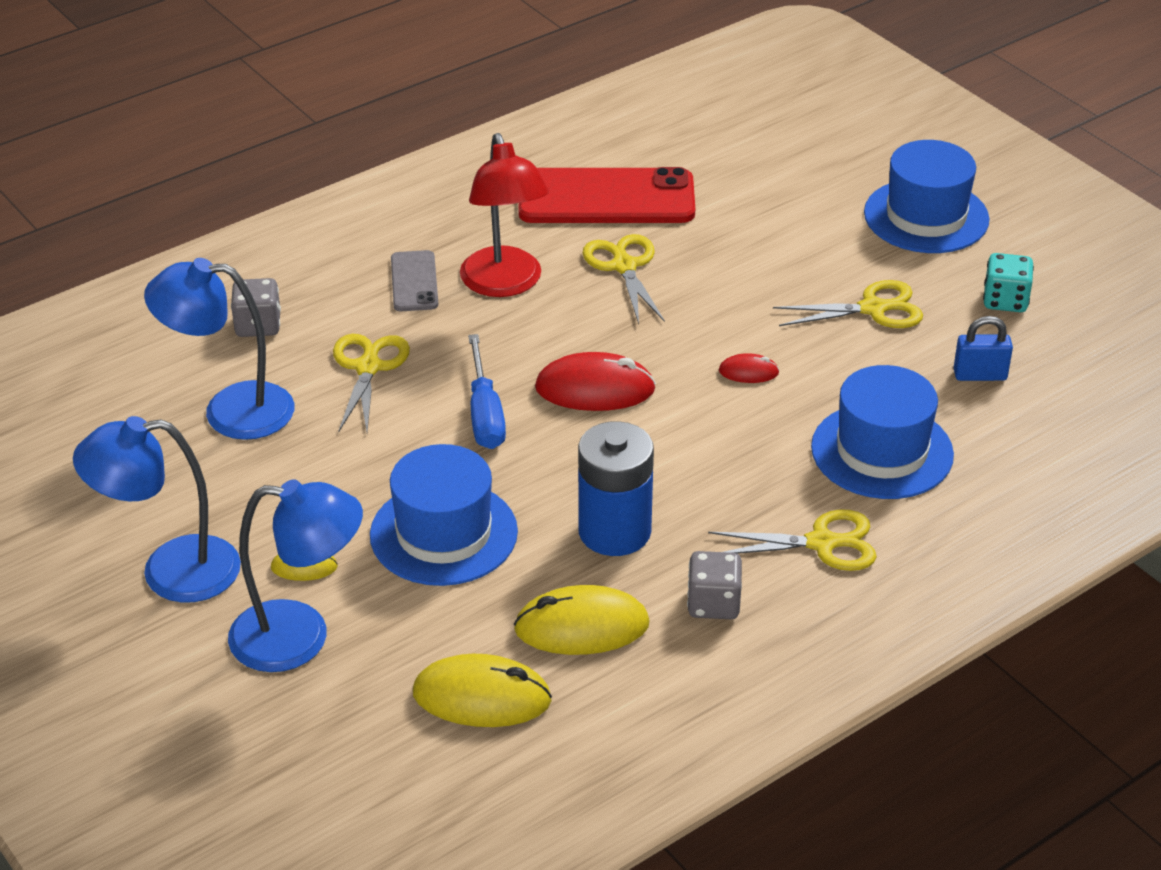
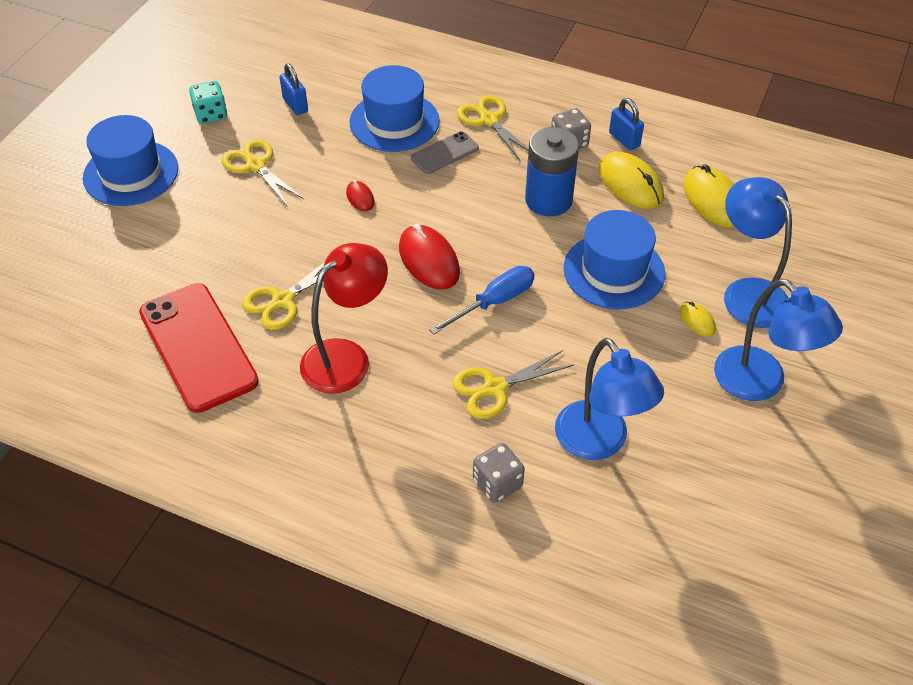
camera: 120 degrees left, 10 degrees up
grey phone [391,250,438,311] -> grey phone moved to [411,131,479,174]
none -> blue padlock [609,98,644,150]

